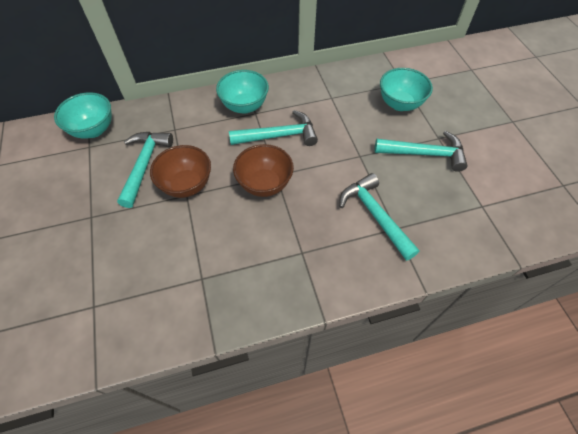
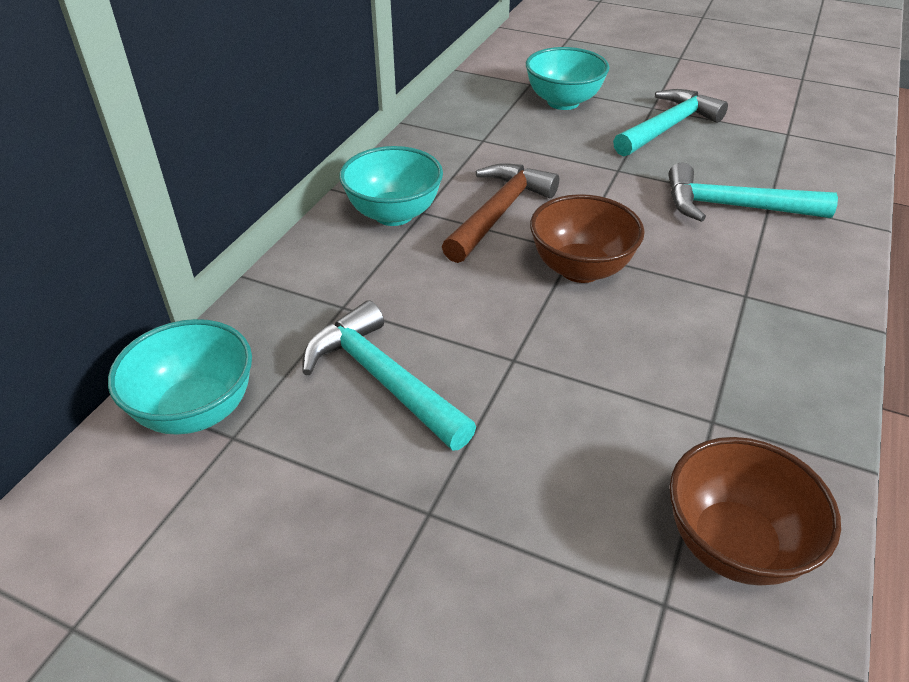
camera: 50 degrees left, 15 degrees down
brown bowl [150,145,211,198] -> brown bowl moved to [669,437,841,586]
turquoise hammer [229,110,318,146] -> brown hammer [442,163,559,263]

